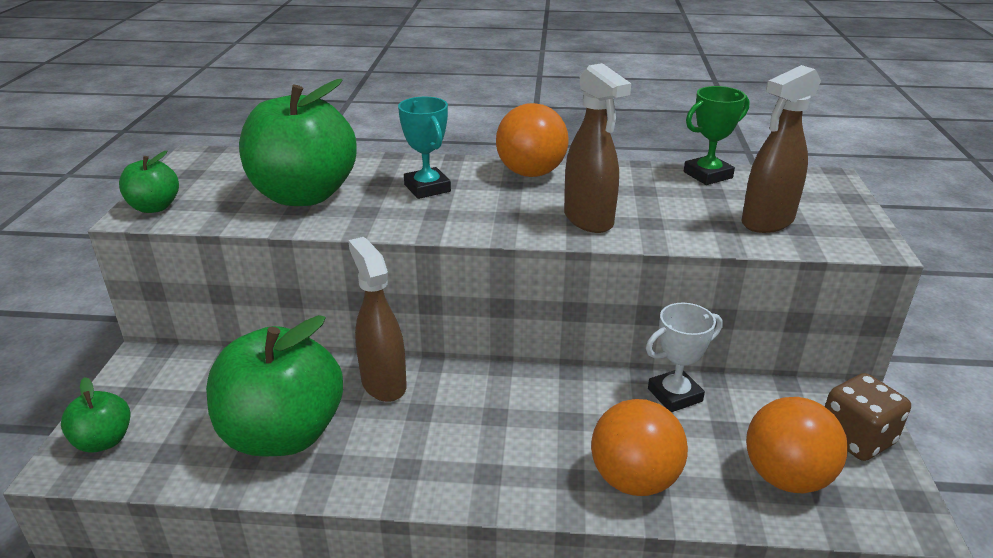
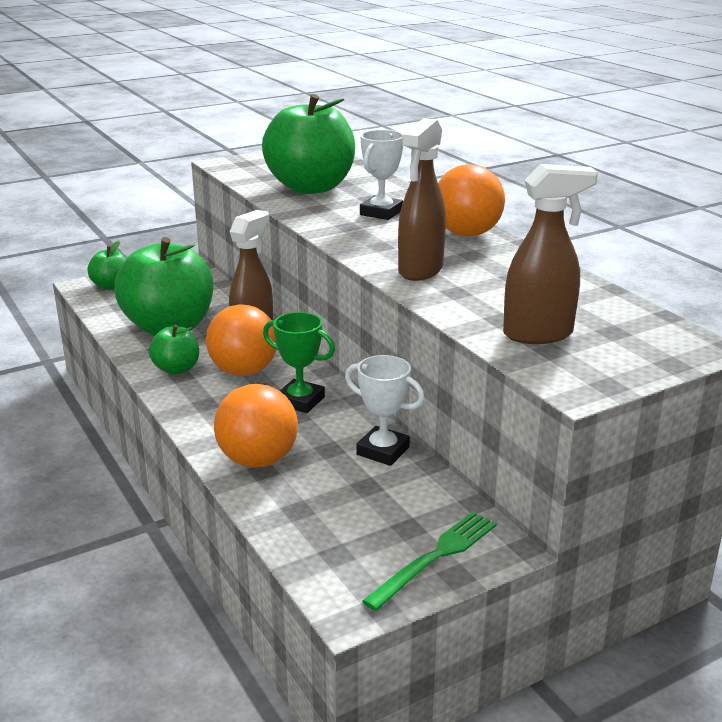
camera: 55 degrees right, 5 degrees down
green apple [119,151,179,213] -> green apple moved to [149,325,199,375]
turquoise trophy [398,97,451,199] -> white trophy [360,130,404,220]
green trophy [684,86,750,185] -> green trophy moved to [263,312,335,413]
brown spray bottle [741,65,821,233] -> brown spray bottle turned 150 degrees clockwise [503,164,598,344]
orange ball [746,397,848,493] -> orange ball moved to [206,304,276,376]
brown dice [825,373,911,461] -> green fork [362,512,497,611]

